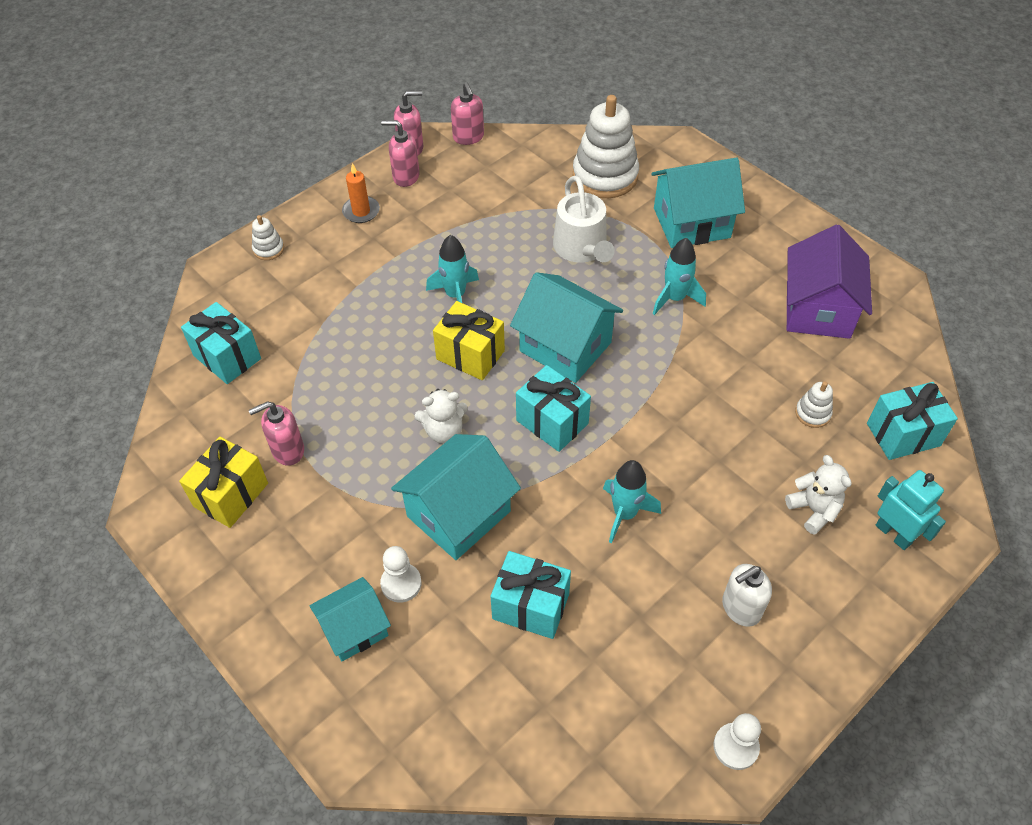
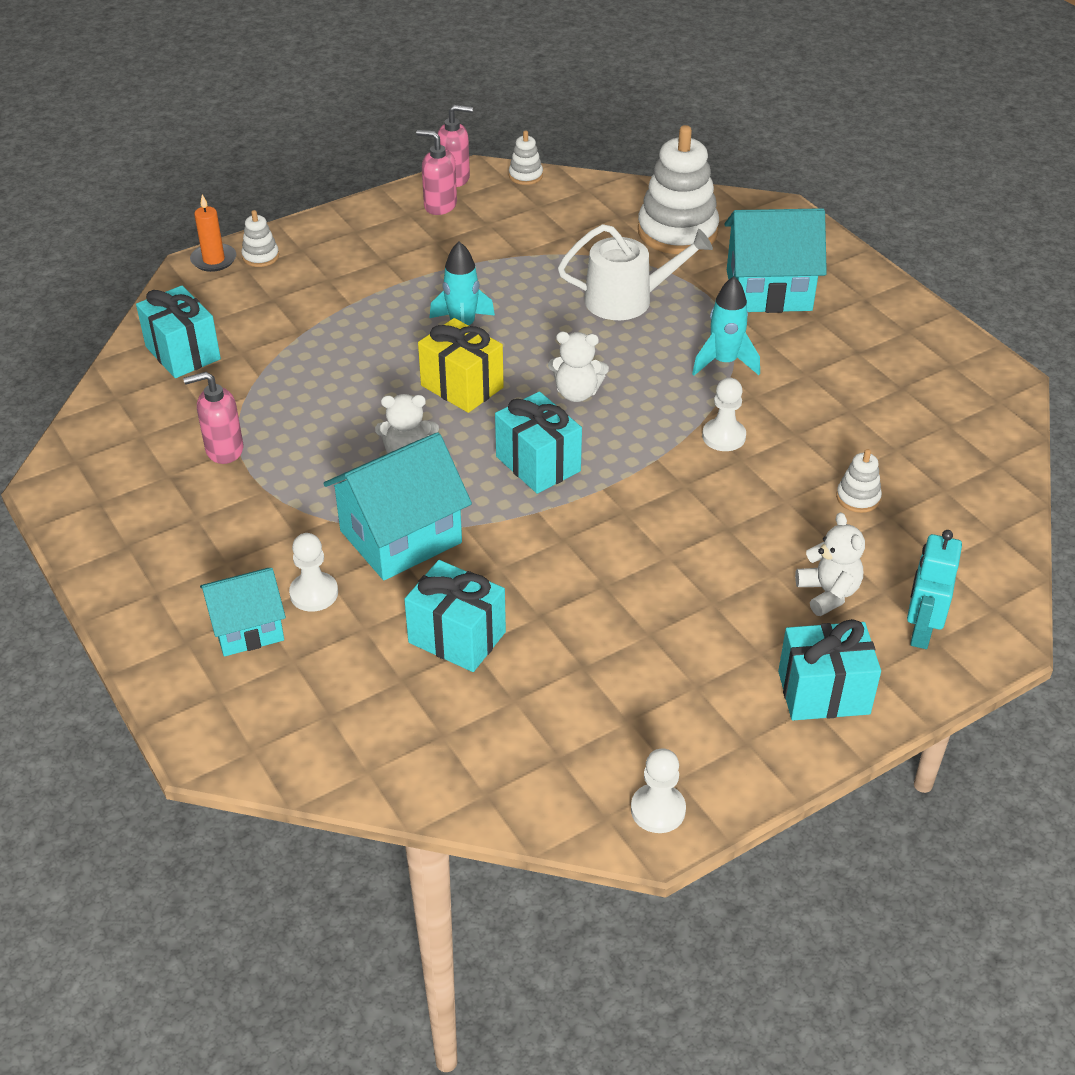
camera: 10 degrees right, 10 degrees down
yellow gift [179,437,268,528] -> none
orange candle [342,163,380,223] -> orange candle moved to [190,194,236,272]
pink soap dispenser [451,82,484,145] -> white stacking toy [509,131,543,185]
turquoise house [510,272,623,383] -> white teddy bear [548,332,609,402]
white watering can [553,176,614,263] -> white watering can turned 90 degrees counterclockwise [558,224,713,320]
turquoise rocket [603,460,661,543] -> none
white soap dispenser [722,564,772,627] -> none
purple house [787,225,872,339] -> none
turquoise gift [867,382,958,460] -> turquoise gift moved to [778,619,881,720]
turquoise robot [876,470,946,550] -> turquoise robot turned 135 degrees counterclockwise [907,530,962,649]
none -> white pawn [702,378,746,451]

